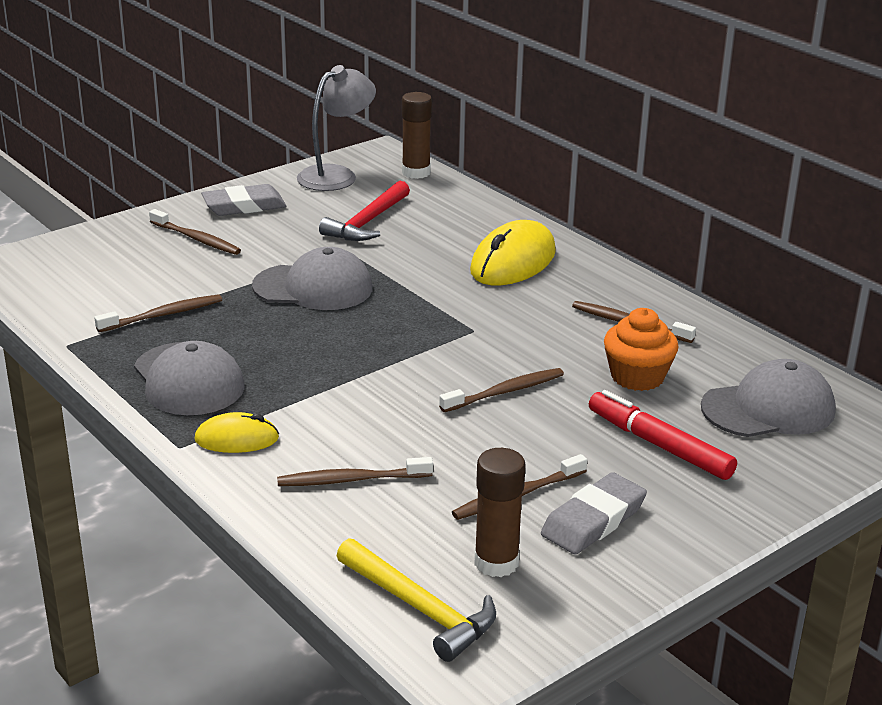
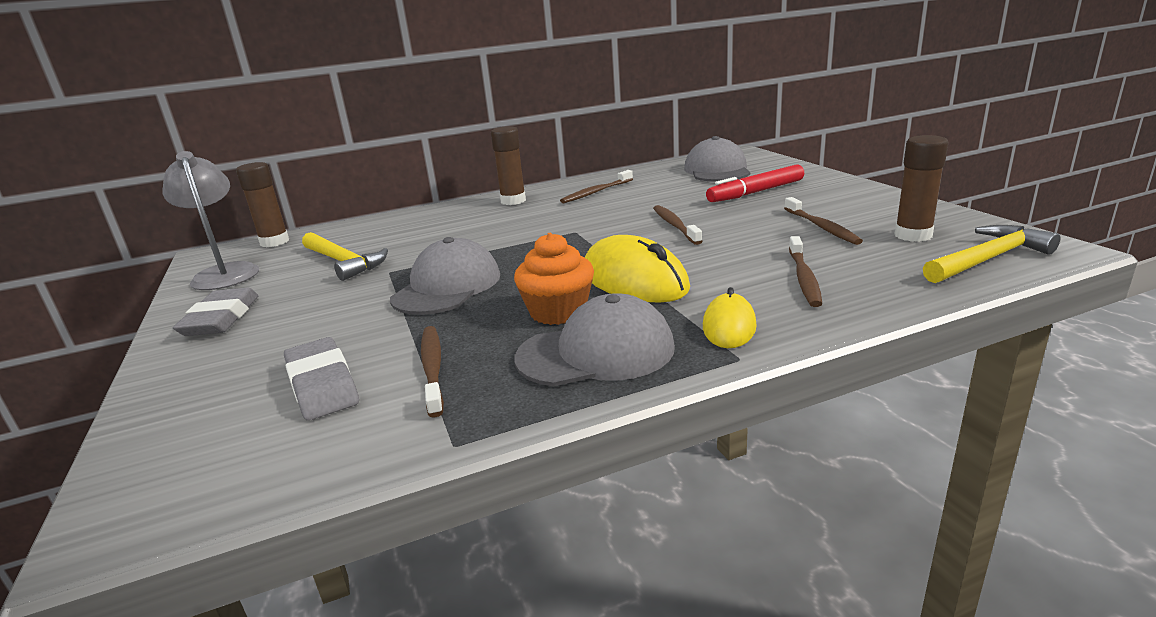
camera: 70 degrees left, 5 degrees down
brown toothbrush [149,209,241,255] -> none
red hammer [319,181,410,241] -> yellow hammer [302,232,388,281]
yellow mouse [470,220,556,285] -> yellow mouse moved to [585,235,690,303]
grey eraser [541,472,647,555] -> grey eraser moved to [284,337,359,421]
orange cupcake [604,308,679,391] -> orange cupcake moved to [514,233,594,325]
none -> brown glue stick [491,126,526,205]

